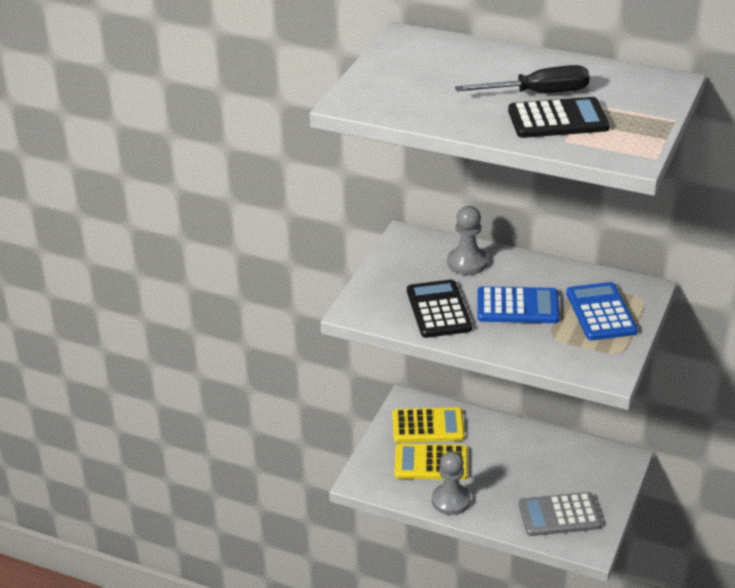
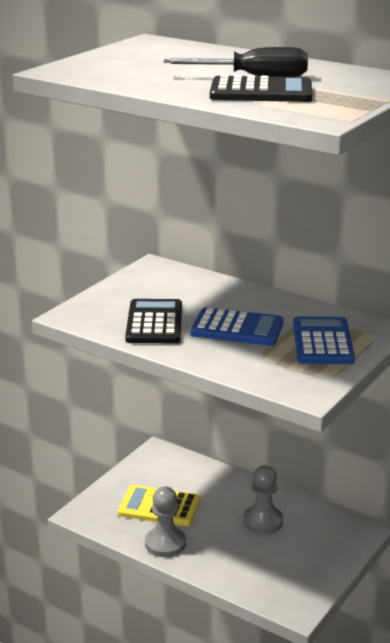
camera: 10 degrees right, 10 degrees down
yellow calculator [392,407,465,442] -> none
grey pawn [447,206,488,275] -> grey pawn moved to [243,465,283,534]
grey calculator [519,492,602,536] -> none

